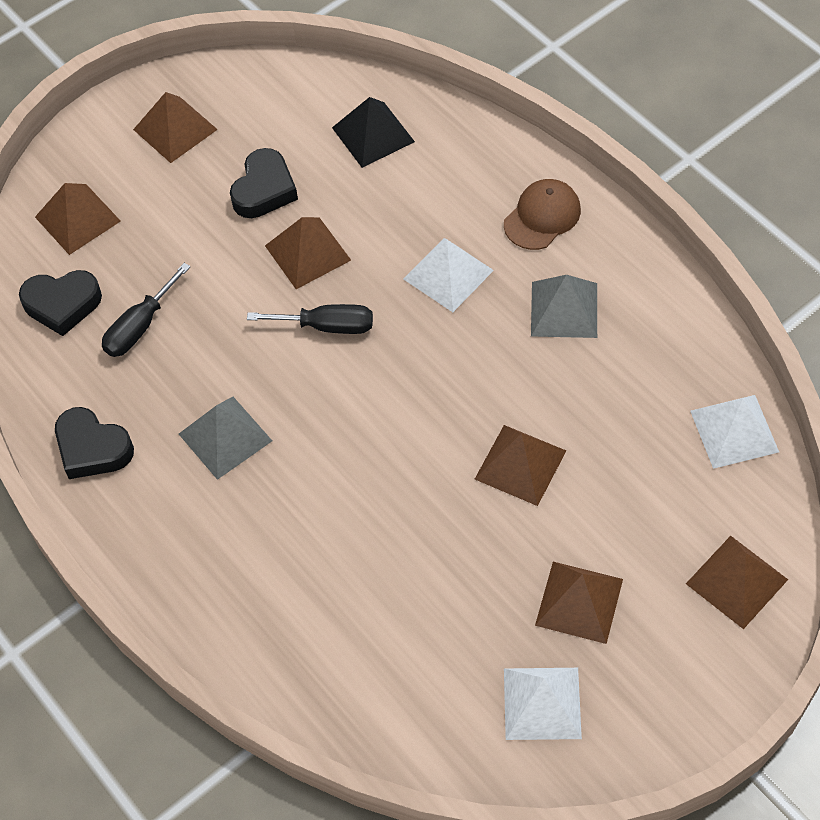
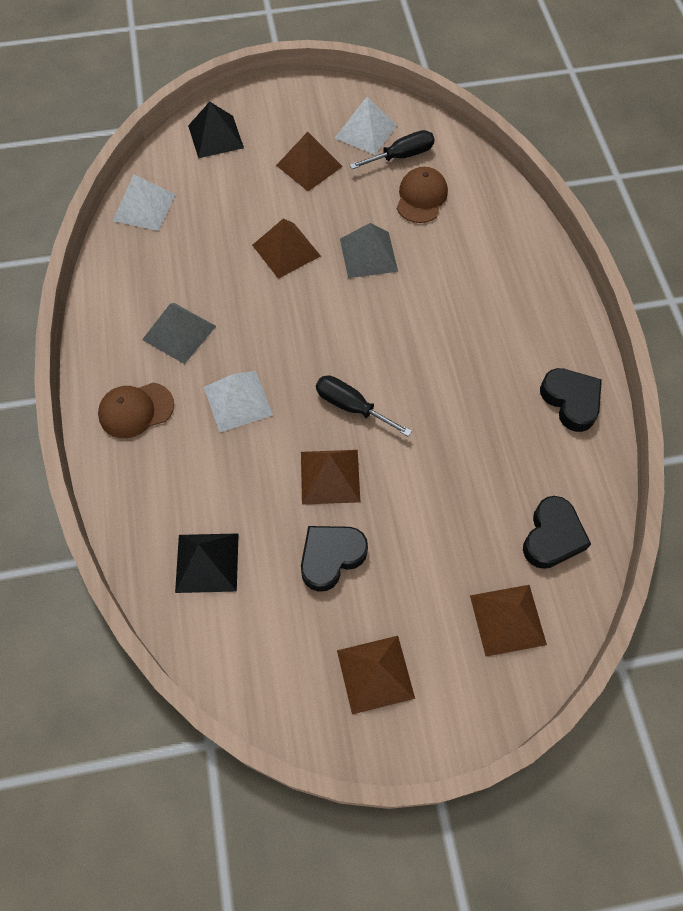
camera: 155 degrees left, 5 degrees up
black heart [19,270,102,336] -> black heart turned 90 degrees clockwise [523,496,591,569]
black screwdriver [102,263,190,357] -> black screwdriver moved to [350,130,435,169]
grey pyramid [179,397,272,480] -> grey pyramid moved to [340,223,398,278]
brown pyramid [686,536,788,629] -> black pyramid [188,102,244,158]
none -> brown cap [397,167,448,223]

